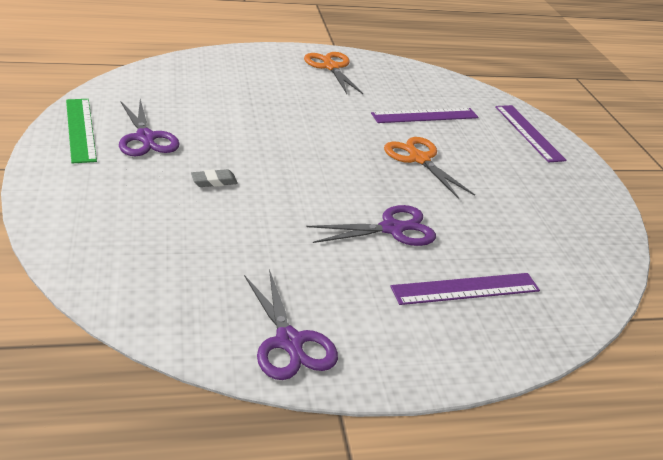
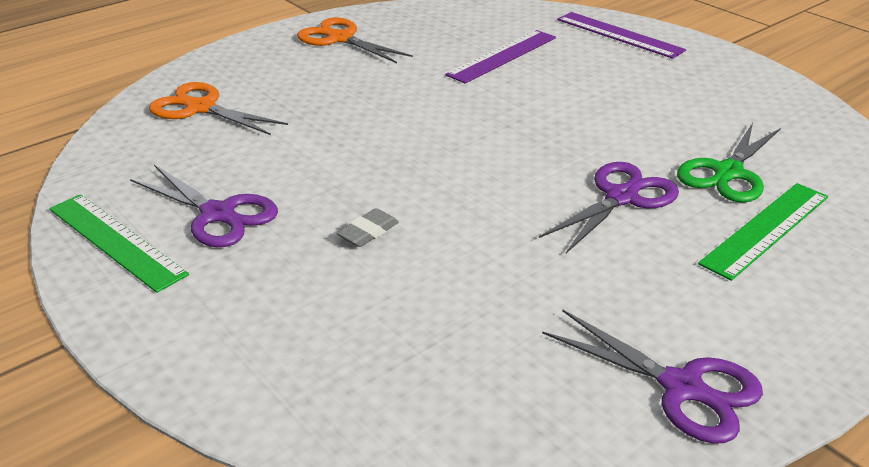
camera: 25 degrees left, 0 degrees up
orange scissors [384,137,475,199] -> orange scissors moved to [149,82,288,135]
purple ruler [391,273,540,305] -> green ruler [698,183,828,281]
none -> green scissors [677,123,781,203]

